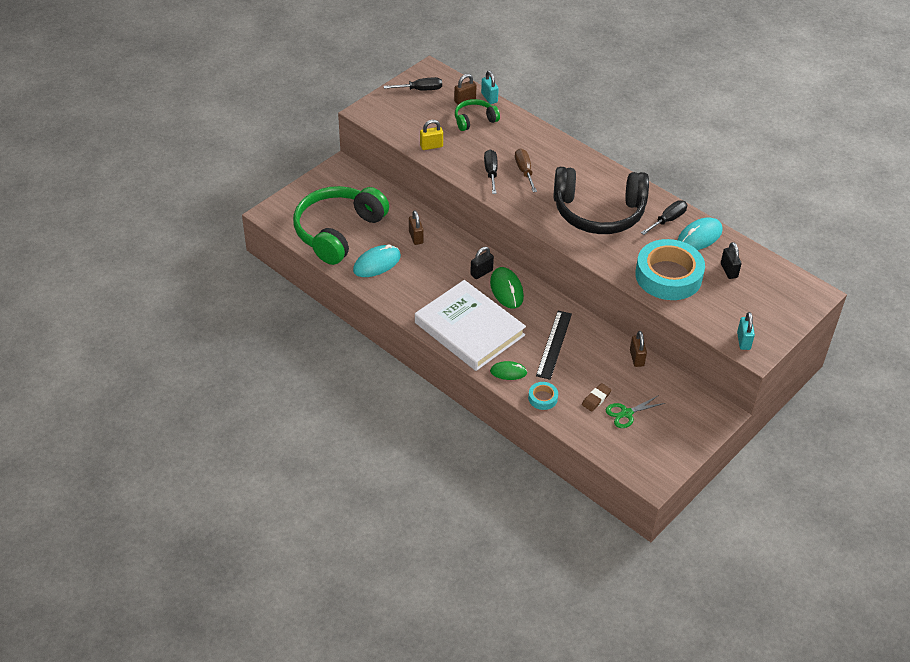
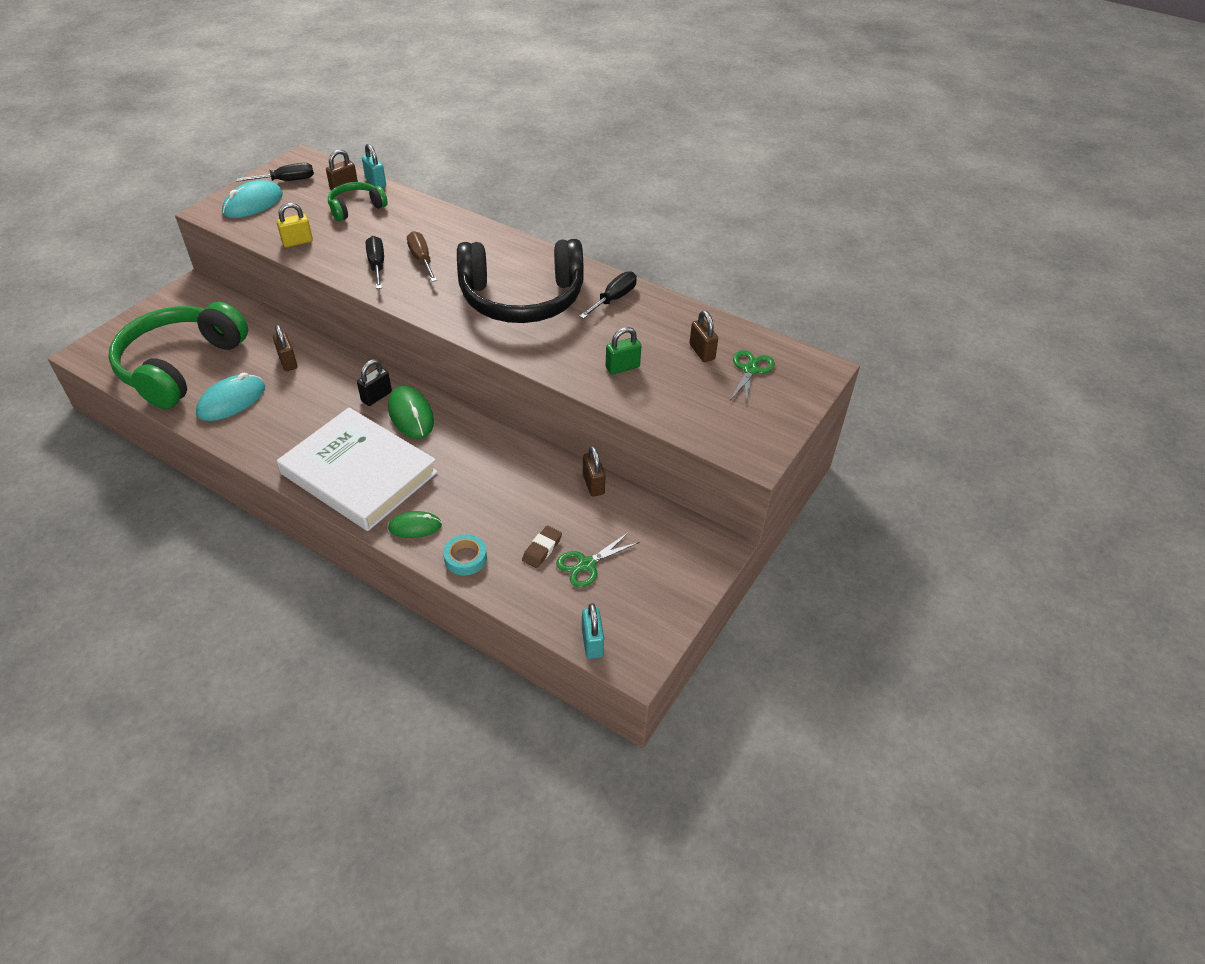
camera: 10 degrees left, 0 degrees up
black ruler [536,310,572,380] -> none
turquoise tape [635,239,705,300] -> green padlock [606,327,641,375]
turquoise mouse [678,218,723,250] -> turquoise mouse moved to [222,180,283,218]
black padlock [721,242,742,279] -> brown padlock [689,310,718,362]
turquoise padlock [737,312,755,350] -> turquoise padlock moved to [582,603,604,659]
none -> green scissors [730,350,775,403]

